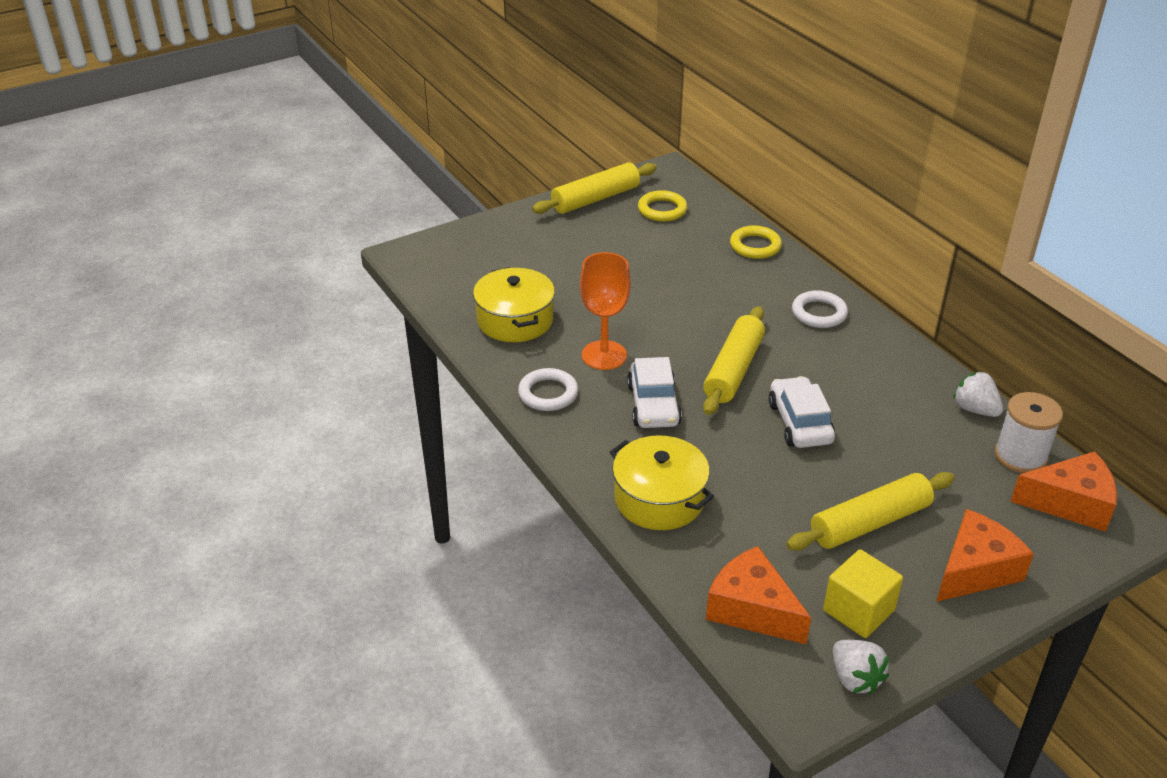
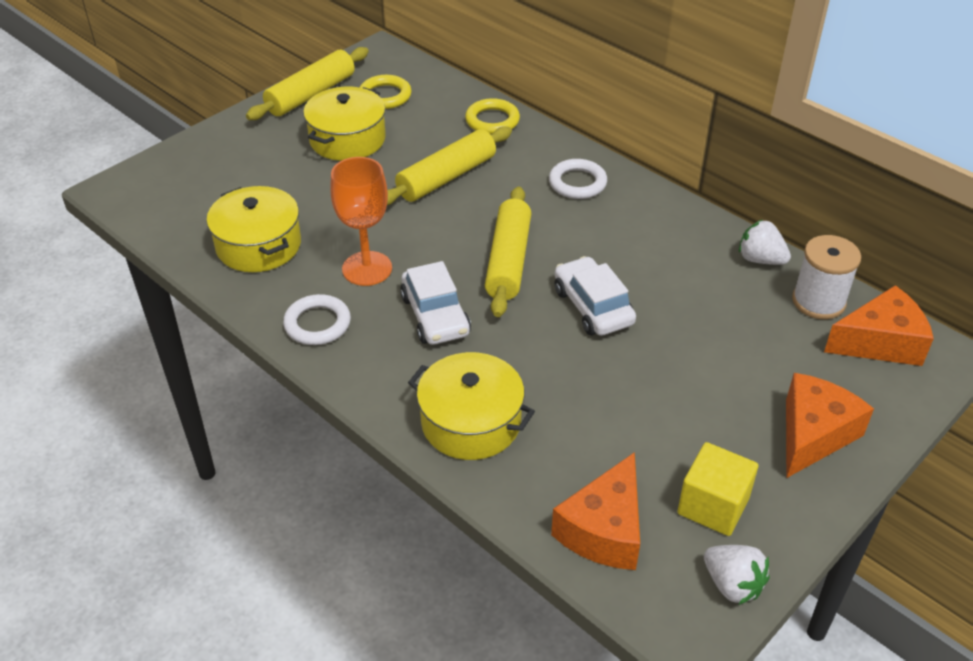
camera: 15 degrees left, 5 degrees up
orange cheese [706,546,811,644] -> orange cheese turned 90 degrees counterclockwise [551,452,640,570]
yellow rolling pin [786,472,955,551] -> yellow rolling pin moved to [387,126,512,205]
none -> yellow pot [303,87,386,161]

